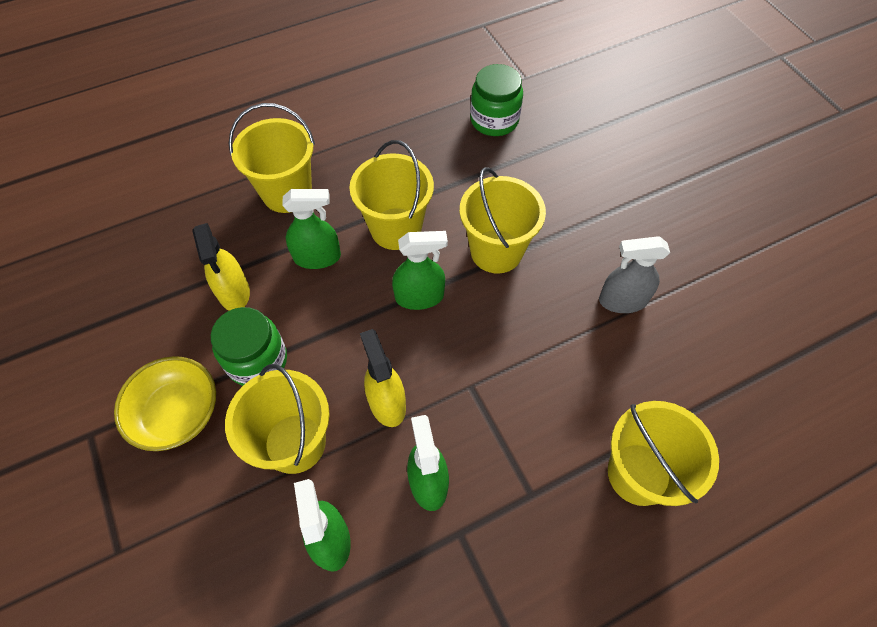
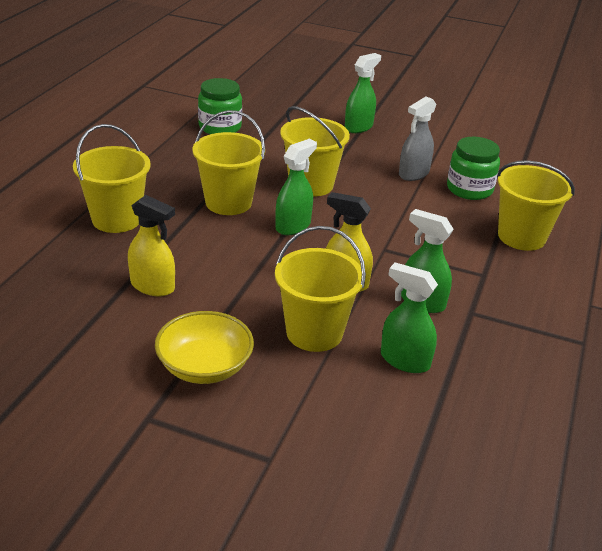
camera: 45 degrees left, 25 degrees down
green jar [211,307,287,386] -> green jar moved to [447,137,500,200]
green spray bottle [282,189,341,269] -> green spray bottle moved to [345,53,381,133]

